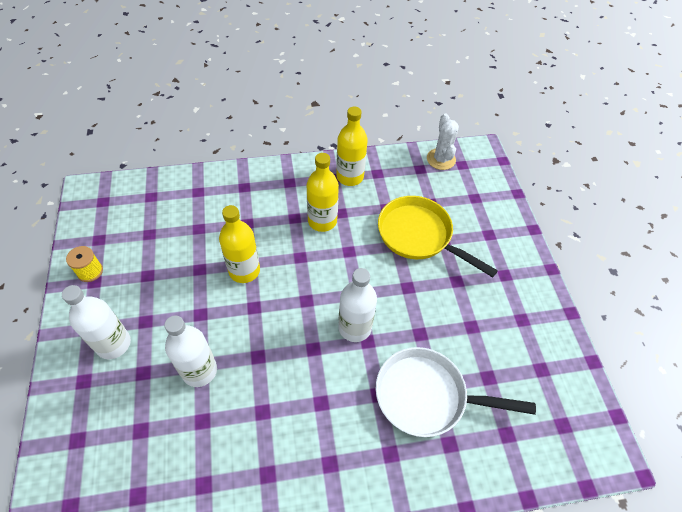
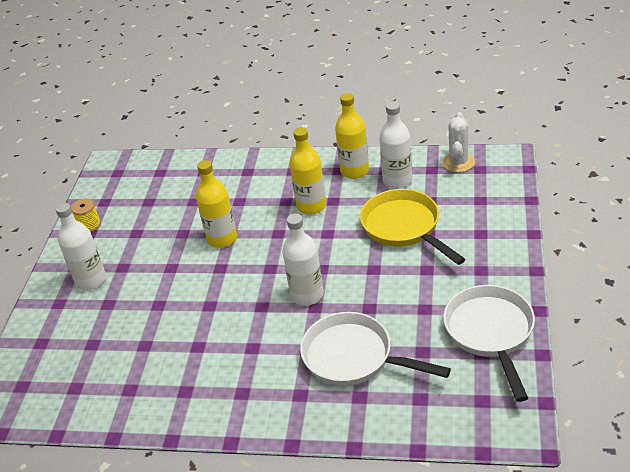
camera: 25 degrees right, 15 degrees down
white bottle [164,315,217,387] -> white bottle moved to [379,102,412,189]
none -> white pan [443,285,535,402]

